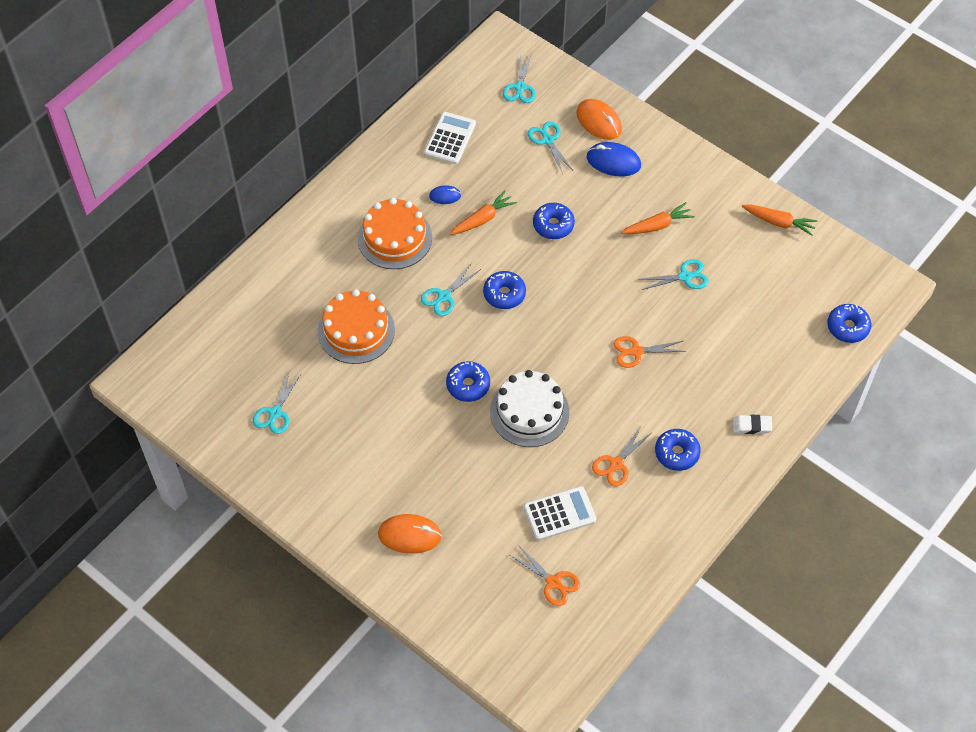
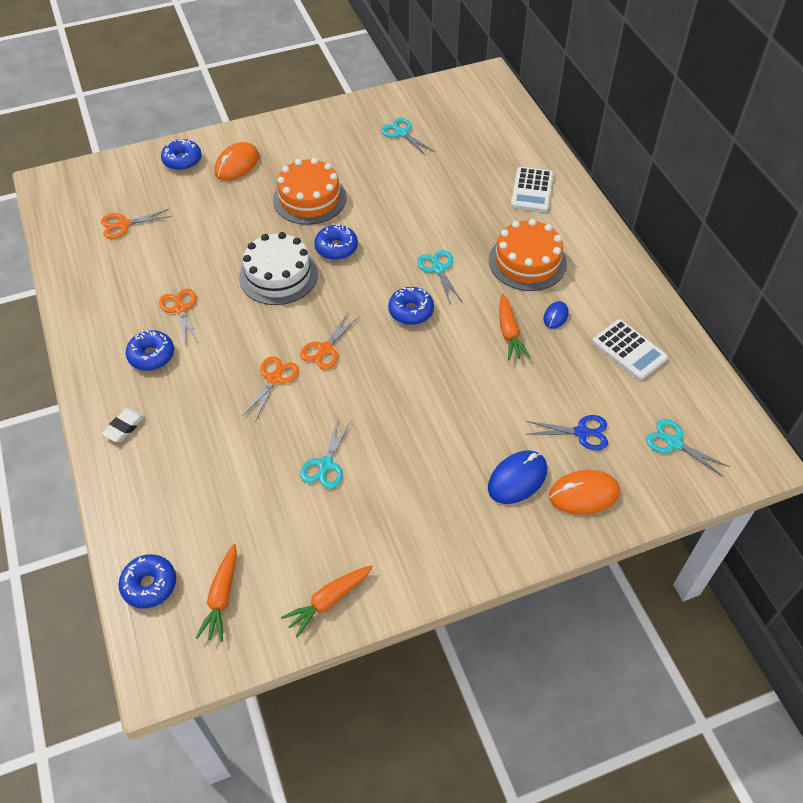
camera: 120 degrees right, 5 degrees down
orange cake [318,289,395,364] -> orange cake moved to [273,158,347,225]
white calculator [524,486,596,541] -> white calculator moved to [511,167,554,212]
turquoise scissors [528,121,573,172] -> blue scissors [526,415,608,450]
blue donut [533,203,575,239] -> blue donut moved to [161,139,202,171]
orange carrot [621,202,694,234] -> orange carrot moved to [196,544,237,642]
none -> orange scissors [300,312,360,370]

